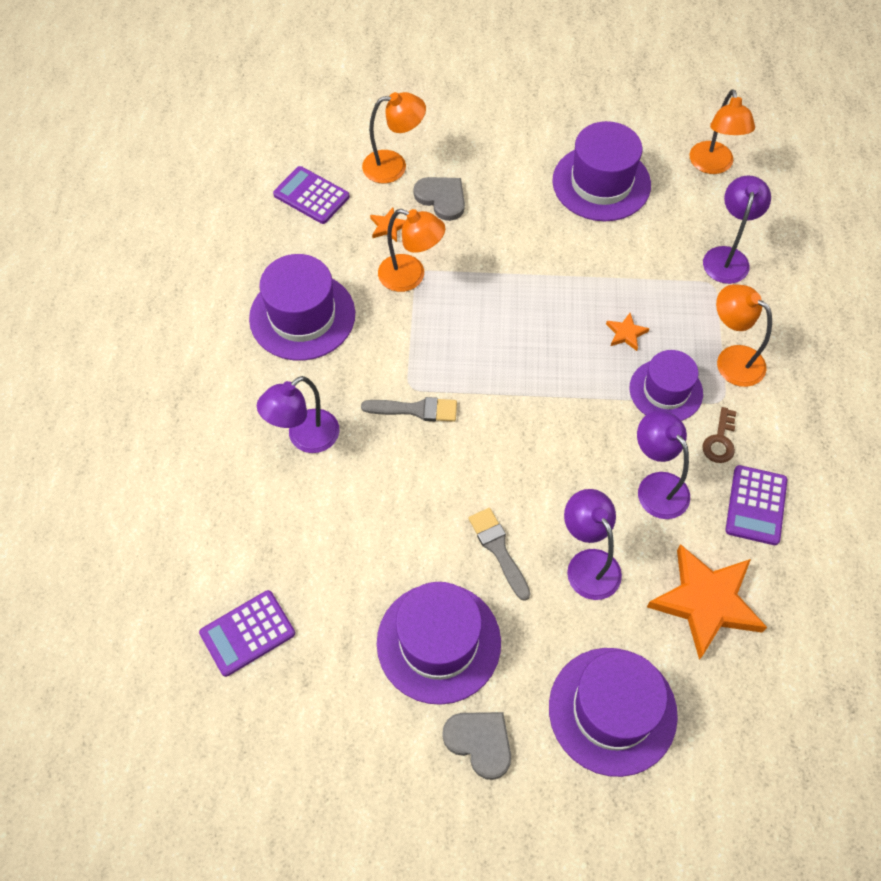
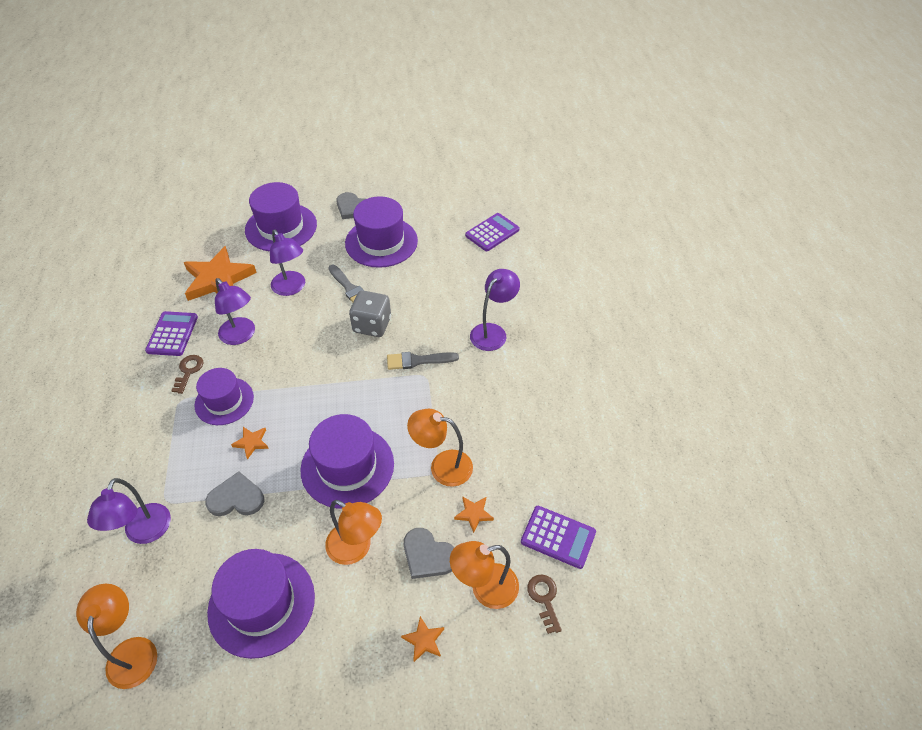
camera: 170 degrees right, 10 degrees down
purple hat [249,254,355,360] -> purple hat moved to [300,414,394,509]
orange lamp [716,284,772,387] -> orange lamp moved to [325,500,382,565]
none -> grey heart [205,471,264,516]
none -> grey dice [349,290,391,337]
none -> orange star [401,616,444,662]
none -> brown key [527,574,562,634]

